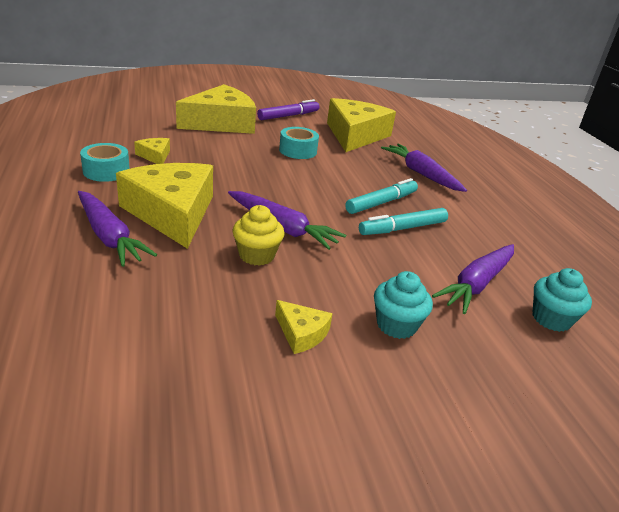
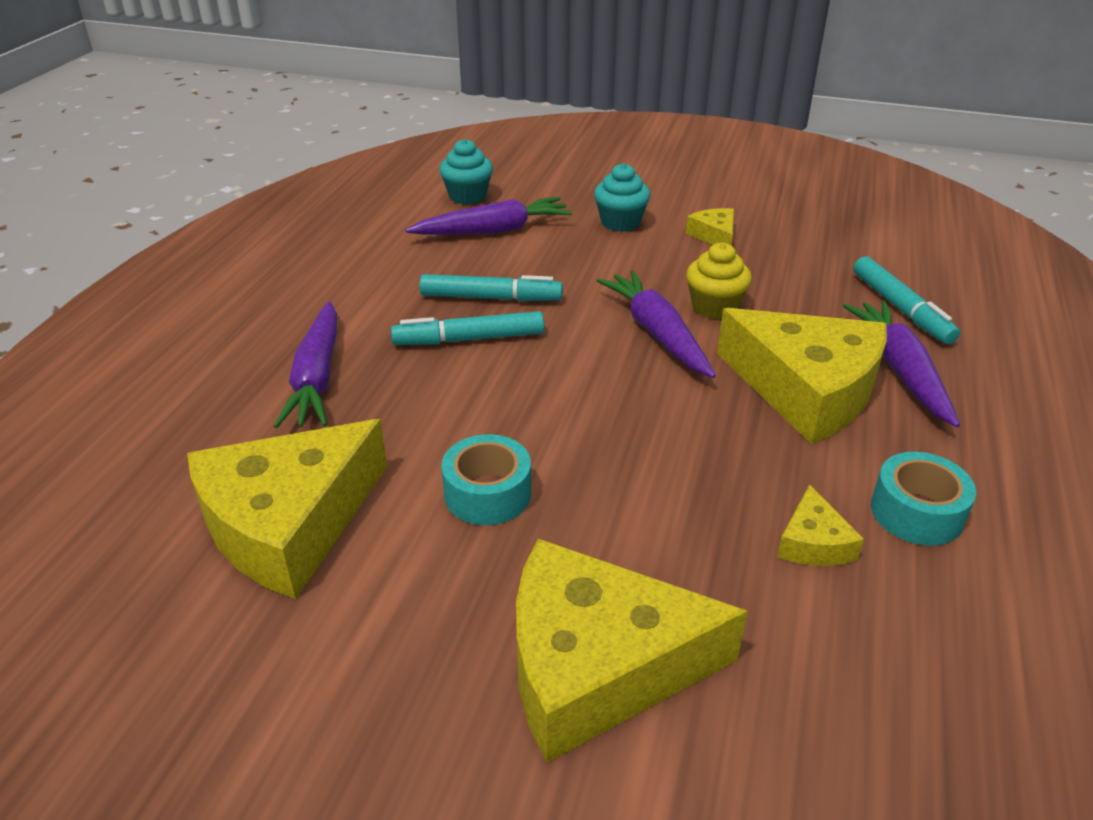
camera: 145 degrees left, 5 degrees up
yellow cheese [116,163,213,249] -> yellow cheese turned 60 degrees counterclockwise [717,308,887,444]
purple marker [257,99,320,120] -> none
none -> turquoise marker [853,256,960,344]

